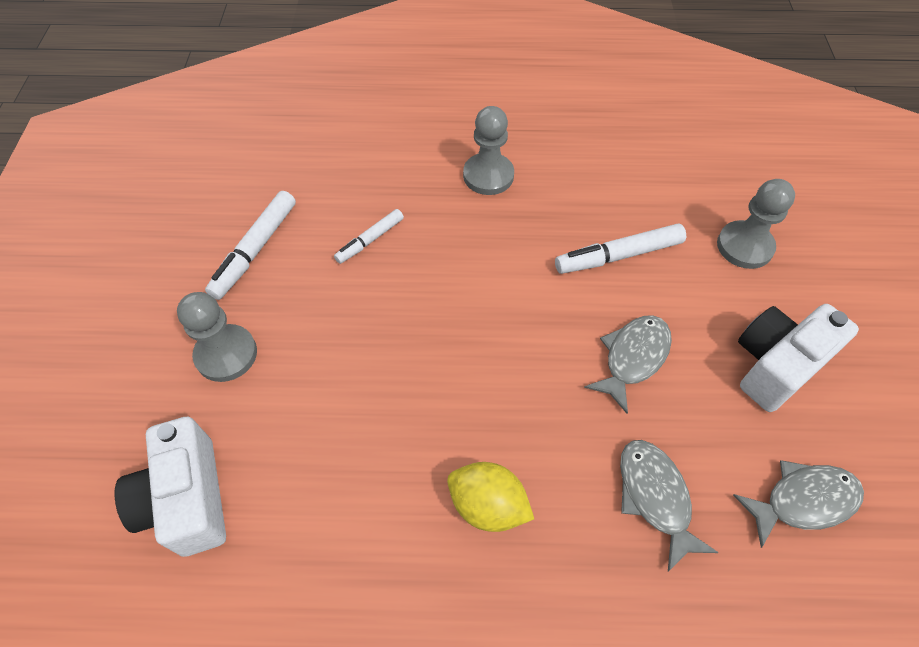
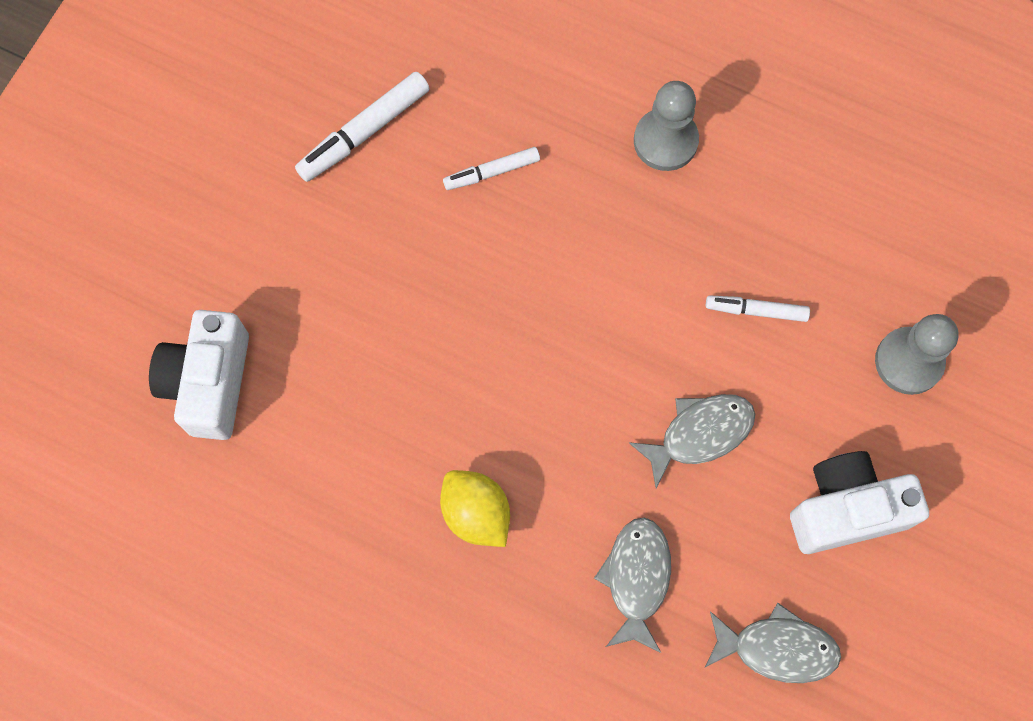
camera: 25 degrees right, 15 degrees up
grey pawn [177,292,257,382] -> none
white marker [555,223,686,274] -> white marker [706,295,810,322], size x0.63

